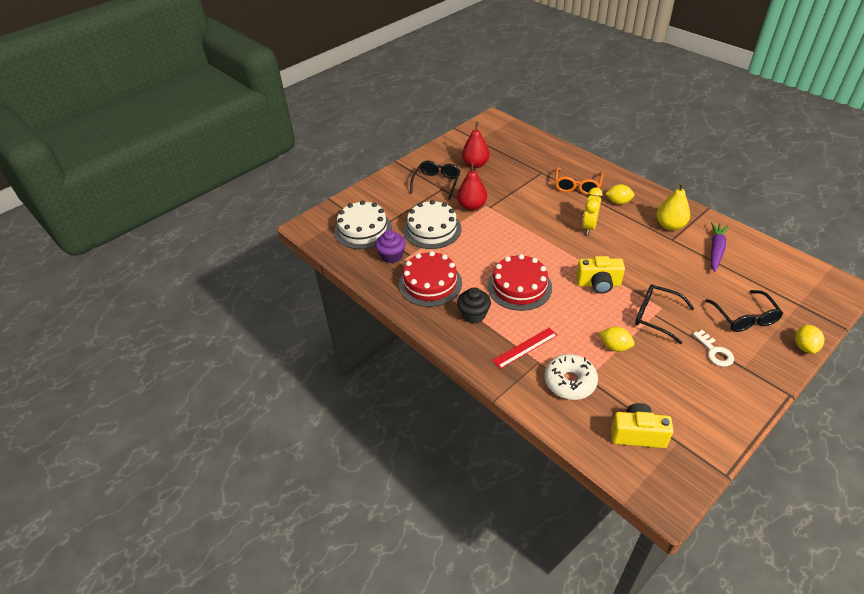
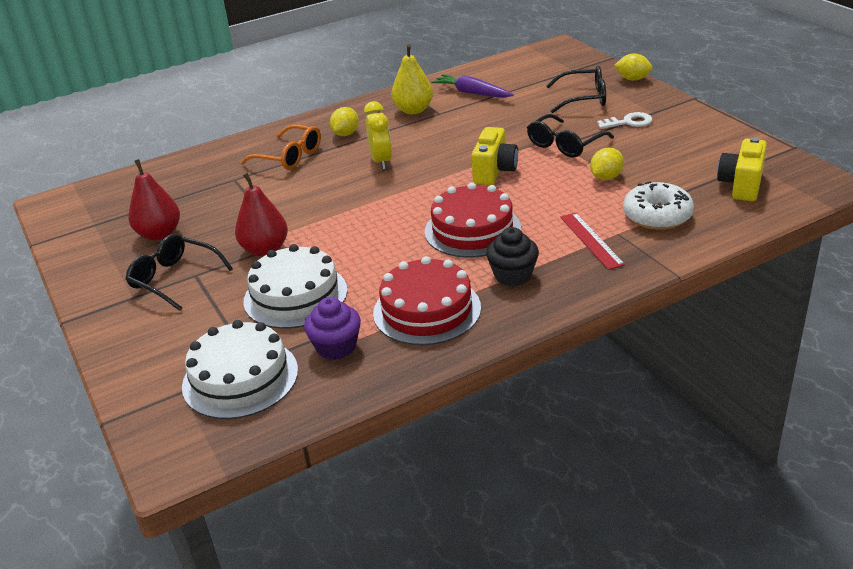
camera: 75 degrees left, 10 degrees down
yellow clock [582,187,603,235] -> yellow clock turned 135 degrees counterclockwise [364,101,392,169]

